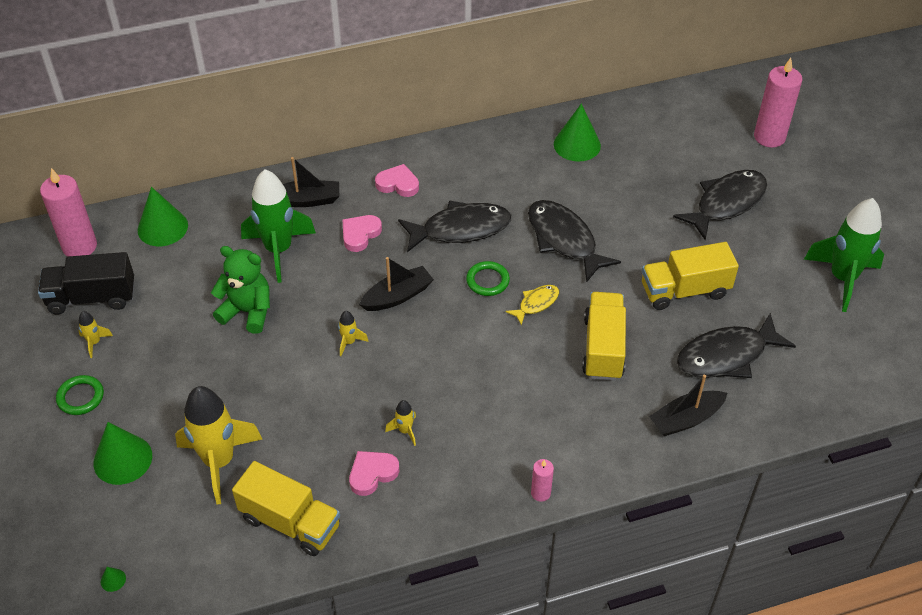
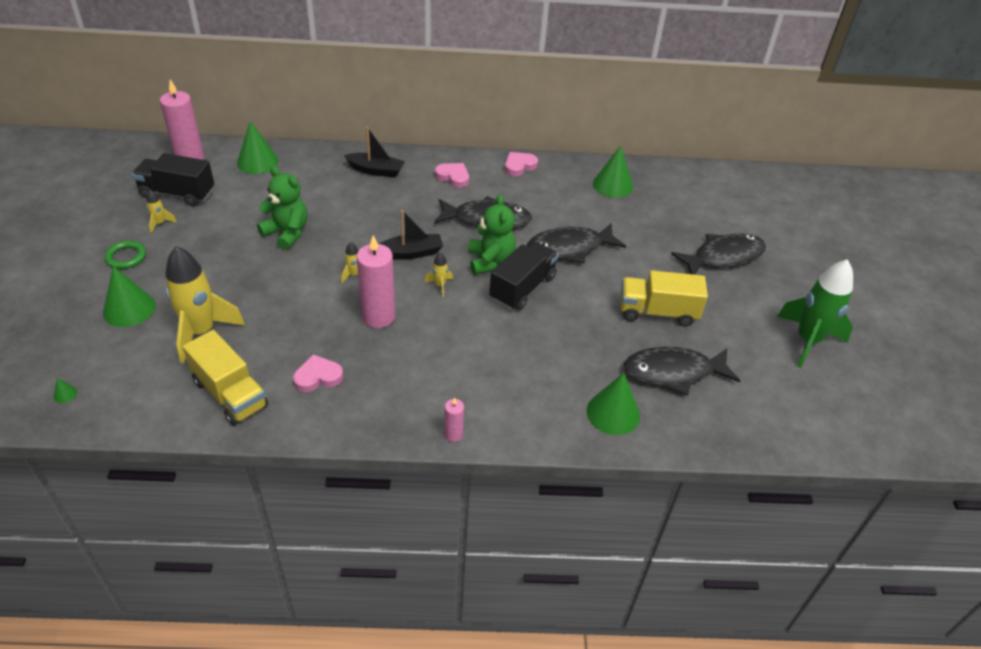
camera: 15 degrees right, 5 degrees down
green rocket [241,169,316,283] -> none
pink heart [342,215,382,252] -> pink heart moved to [505,152,538,176]
yellow rocket [385,400,416,446] -> yellow rocket moved to [425,252,453,297]
green ring [466,261,510,296] -> green teddy bear [468,195,516,274]
yellow fish [506,285,559,326] -> black truck [489,242,559,310]
black fish [528,200,621,283] -> black fish turned 90 degrees counterclockwise [527,223,626,263]
yellow truck [582,292,626,381] -> none
black boat [649,375,727,436] -> green cone [587,373,640,435]
pink candle [754,58,802,148] -> pink candle moved to [357,235,395,328]

